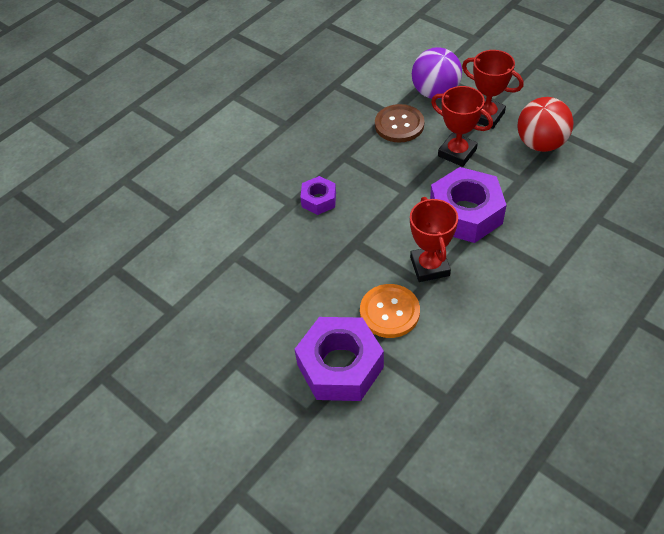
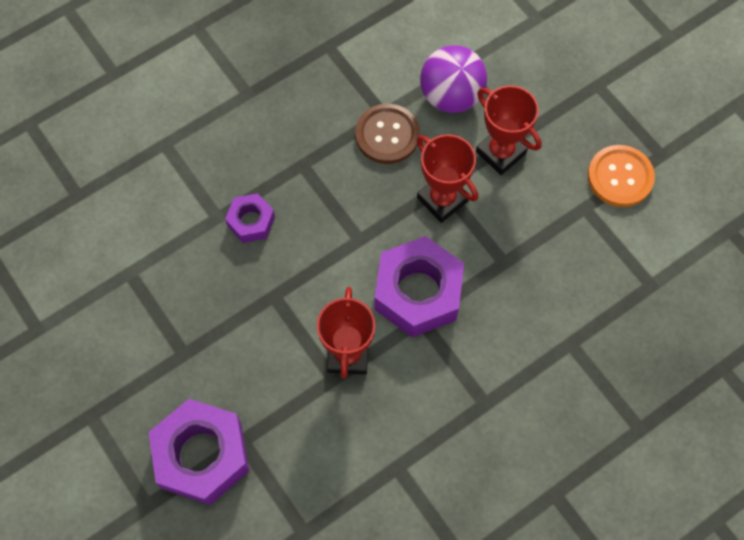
camera: 10 degrees right, 15 degrees up
orange button [360,284,420,338] -> orange button moved to [588,145,655,207]
red ball [517,97,574,152] -> none

